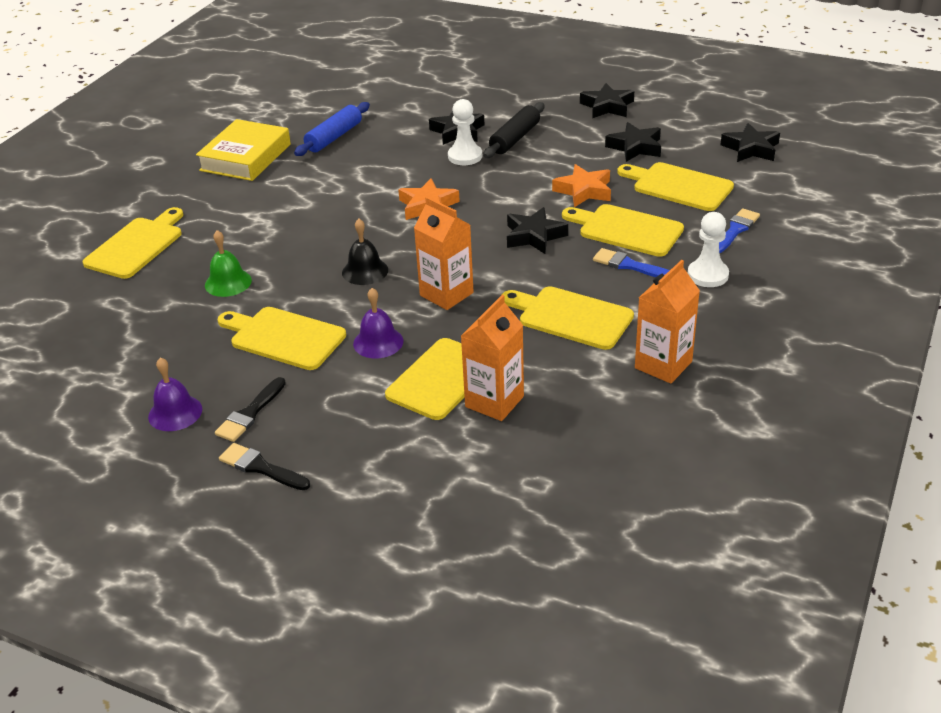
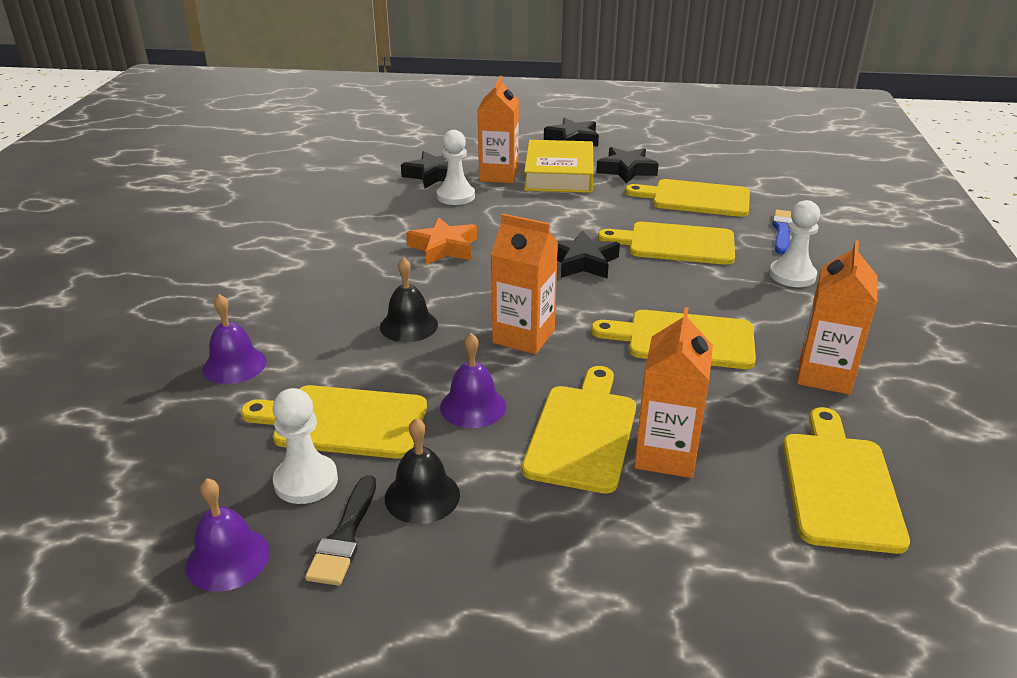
camera: 20 degrees left, 5 degrees down
yellow cutting board [83,207,183,279] -> yellow cutting board moved to [783,407,910,554]
yellow book [196,119,291,181] -> yellow book moved to [524,140,594,193]
green bell [205,230,252,297] -> purple bell [203,294,267,384]
black brush [219,443,310,490] -> none
blue rolling pin [294,102,370,156] -> none
black rolling pin [483,102,544,158] -> orange carton [478,76,519,183]
orange star [552,164,611,207] -> none
blue brush [593,248,670,277] -> none
black star [721,123,780,162] -> none
none -> white pawn [273,388,338,504]
none -> black bell [385,418,460,524]

